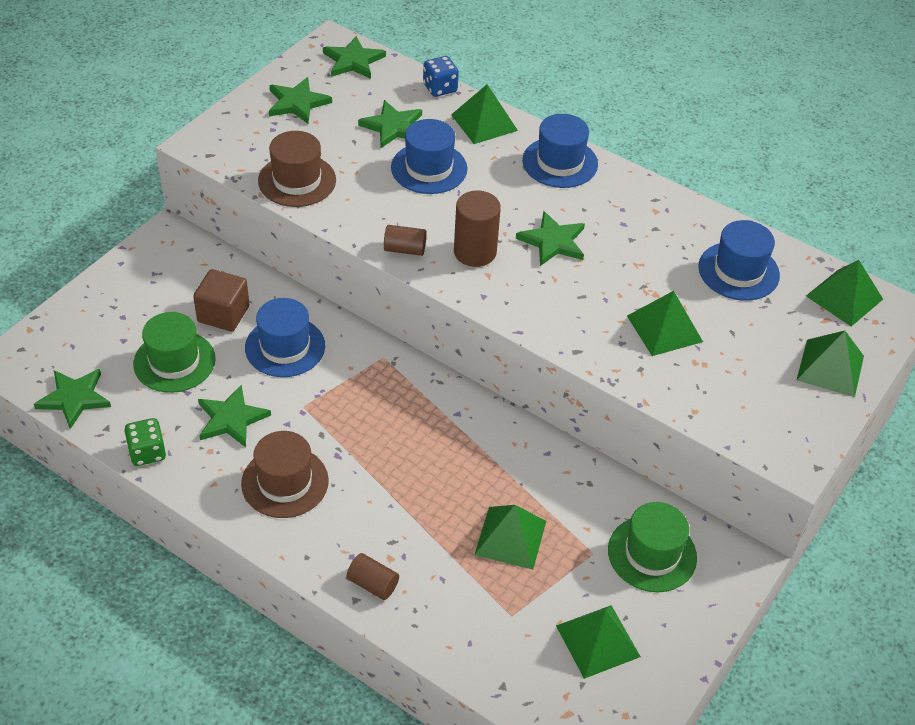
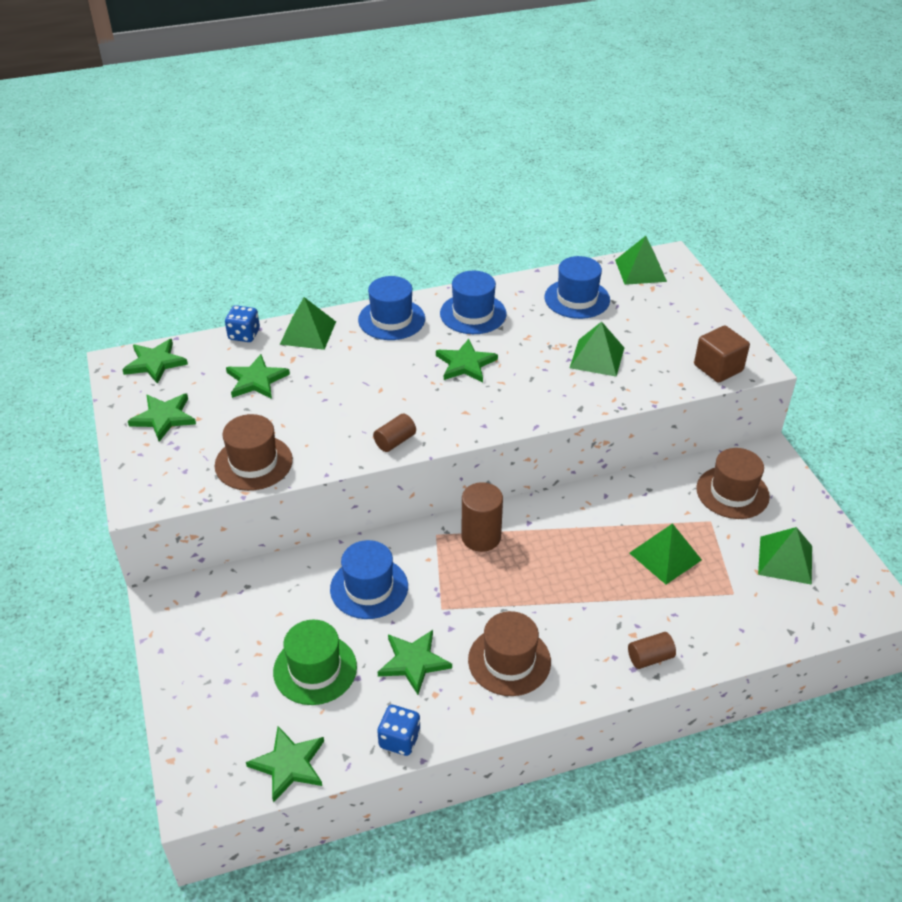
camera: 50 degrees left, 5 degrees down
green dice [124,418,166,466] -> blue dice [377,705,420,756]
brown cube [193,269,249,331] -> brown cube moved to [694,325,750,383]
blue hat [391,119,468,194] -> blue hat moved to [440,271,507,334]
brown cylinder [454,190,501,267] -> brown cylinder moved to [461,482,503,552]
green hat [608,502,697,592] -> brown hat [696,448,770,519]
green pyramid [797,331,864,397] -> none

